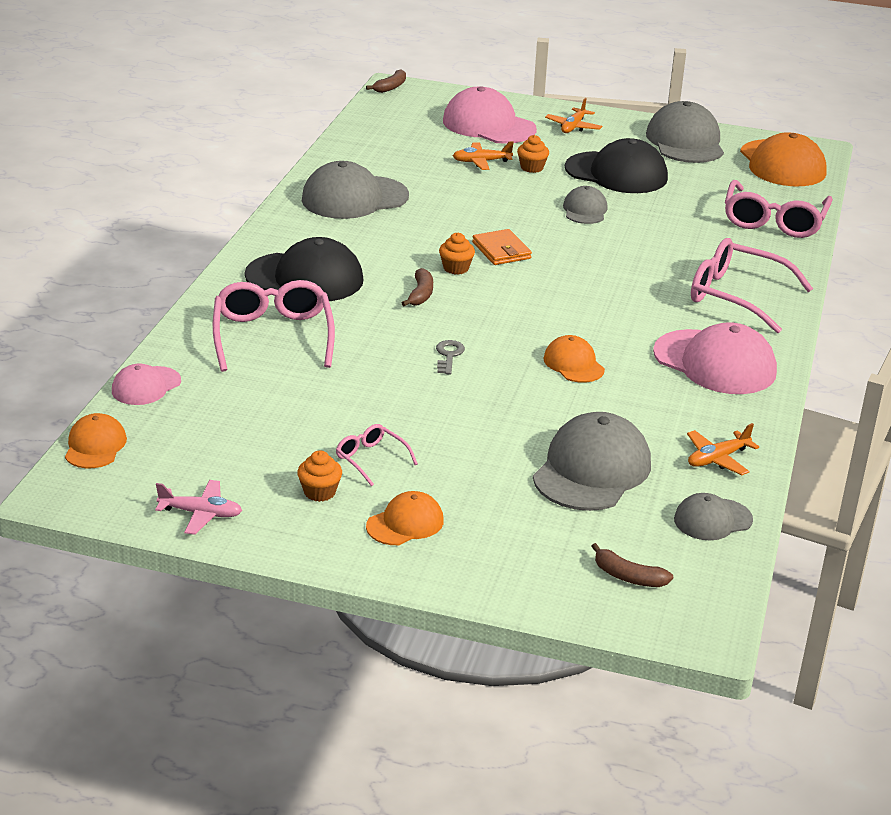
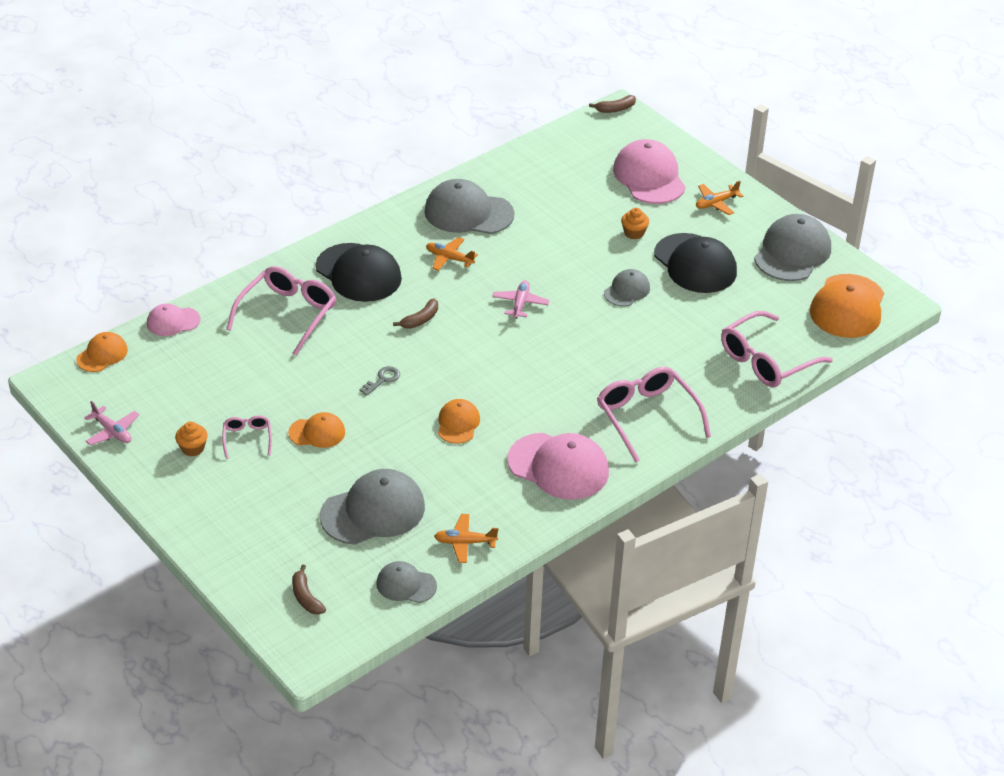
camera: 35 degrees right, 10 degrees up
orange cap [366,491,444,545] -> orange cap moved to [288,412,345,448]
orange cupcake [439,233,475,275] -> none
orange plane [453,141,514,170] -> orange plane moved to [426,237,478,271]
orange wallet [472,229,532,265] -> pink plane [492,280,549,319]
pink cap [653,322,777,394] -> pink cap turned 45 degrees counterclockwise [507,433,609,500]

